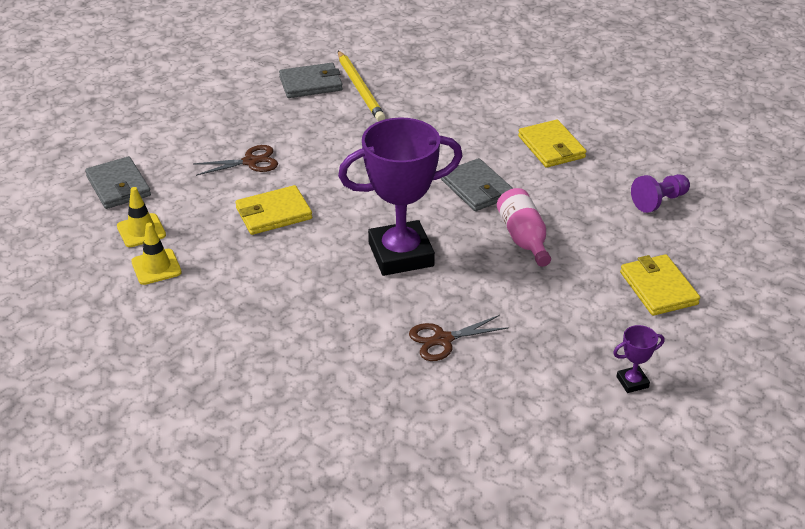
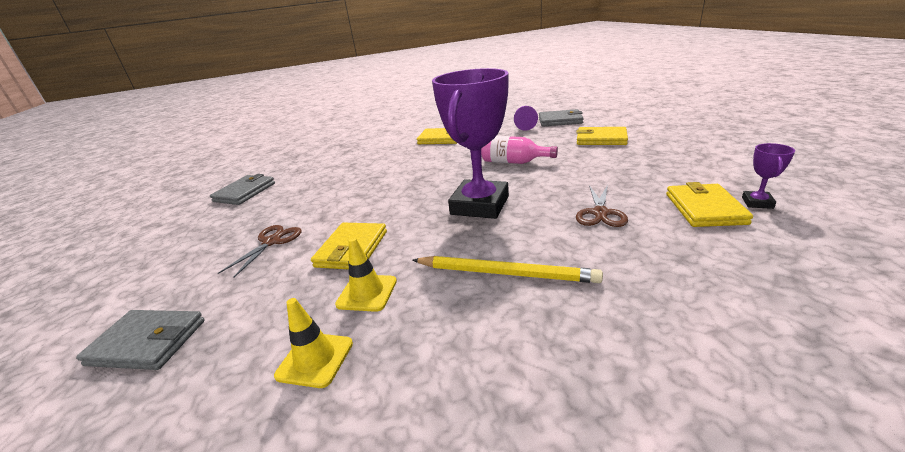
camera: 50 degrees left, 10 degrees down
yellow traffic cone [117,187,166,247] -> yellow traffic cone moved to [335,237,397,312]
yellow pencil [338,50,385,121] -> yellow pencil moved to [413,256,603,283]
grey wallet [441,158,514,211] -> grey wallet moved to [539,109,584,126]
purple trophy [613,325,665,393] -> purple trophy moved to [742,143,795,209]
none -> yellow wallet [666,182,753,227]

